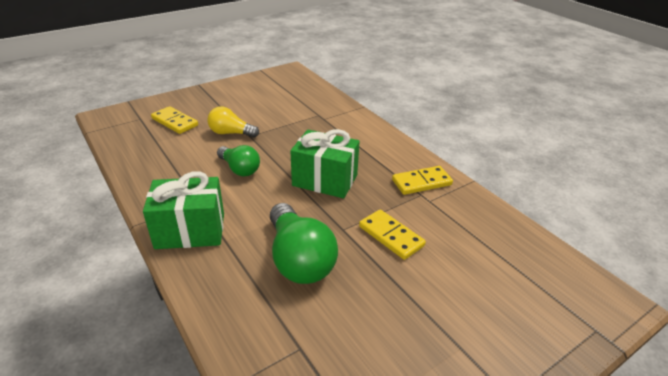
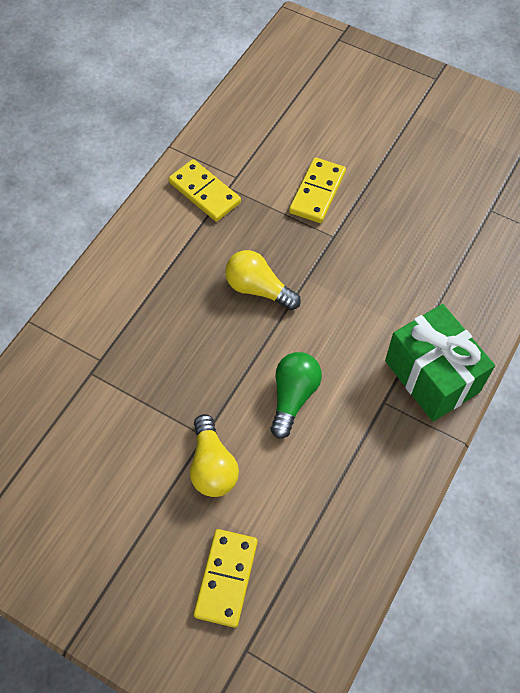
camera: 115 degrees left, 25 degrees up
green light bulb [270,203,338,284] -> none
green gift [291,129,360,198] -> yellow light bulb [225,250,301,310]

